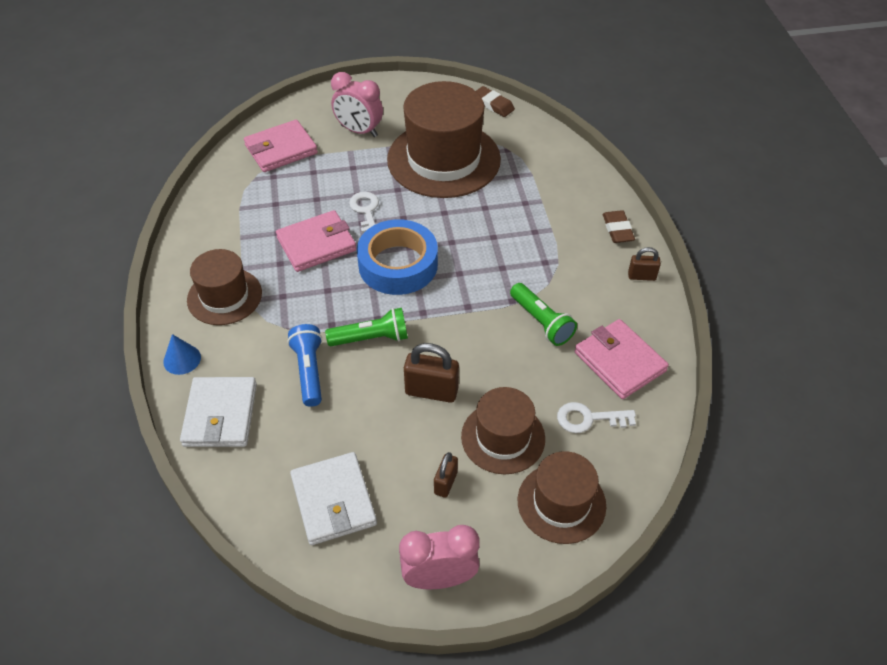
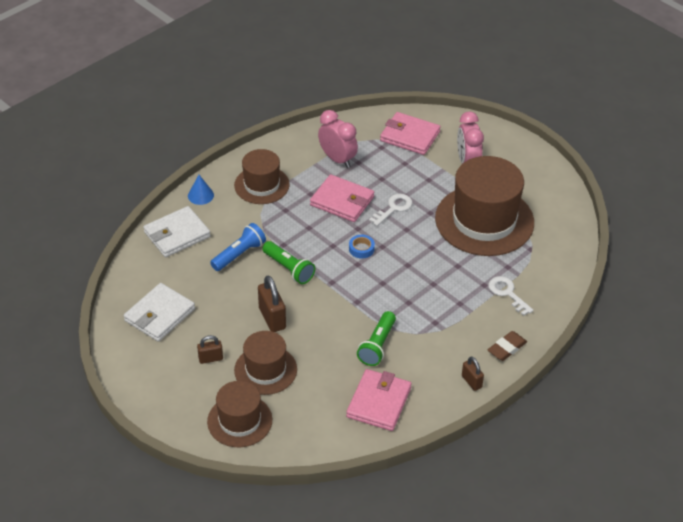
camera: 55 degrees right, 5 degrees down
blue tape [357,219,438,295] -> blue tape [349,235,375,258], size x0.40
pink clock [399,525,480,589] -> pink clock moved to [318,110,358,168]
brown eraser [476,86,515,117] -> none
white key [557,402,636,433] -> white key moved to [488,276,533,316]

